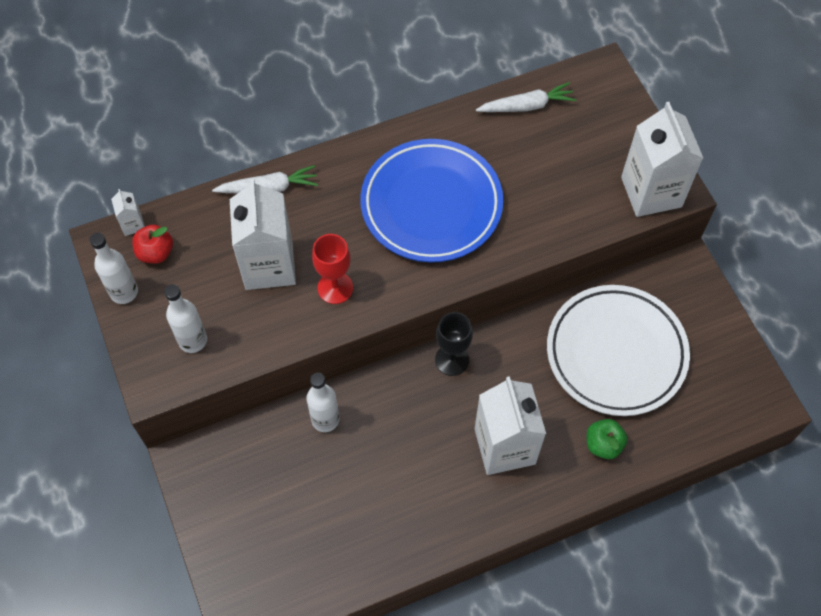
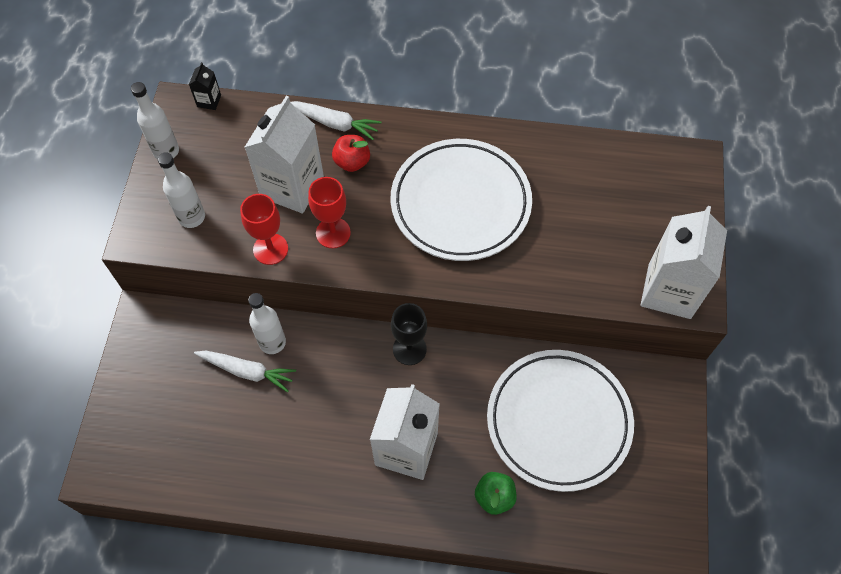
camera: 30 degrees right, 0 degrees up
white carton [111,189,145,236] -> black carton [189,62,221,110]
red apple [132,224,173,264] -> red apple moved to [332,135,370,172]
blue plate [360,139,503,263] -> white plate [390,139,532,261]
white carrot [476,82,576,112] -> white carrot moved to [194,351,296,392]
none -> red goblet [240,194,288,265]

